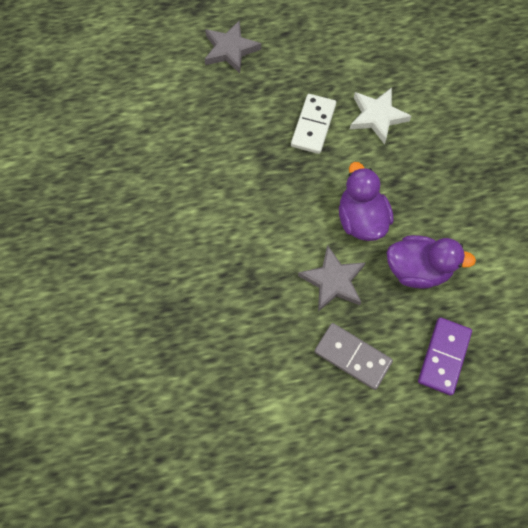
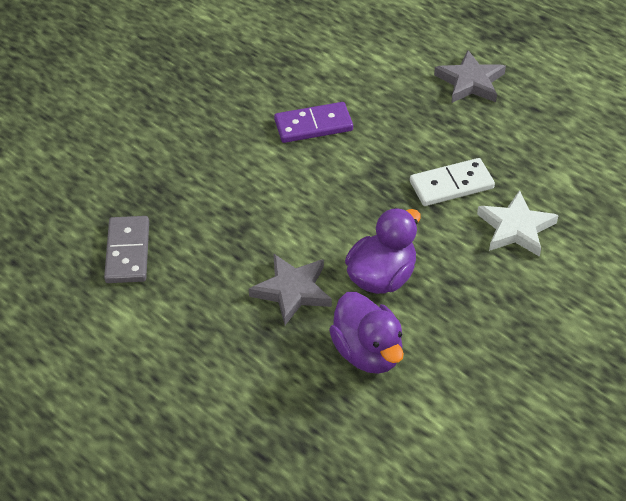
camera: 55 degrees right, 20 degrees down
grey domino [314,323,393,390] -> grey domino moved to [104,216,149,283]
purple domino [418,317,472,395] -> purple domino moved to [274,102,353,143]

